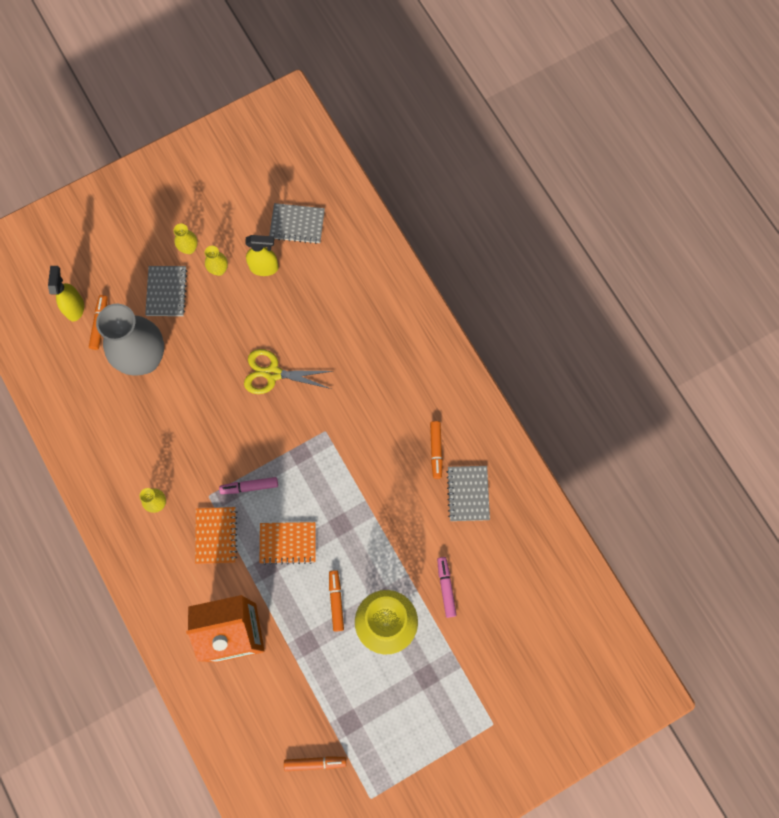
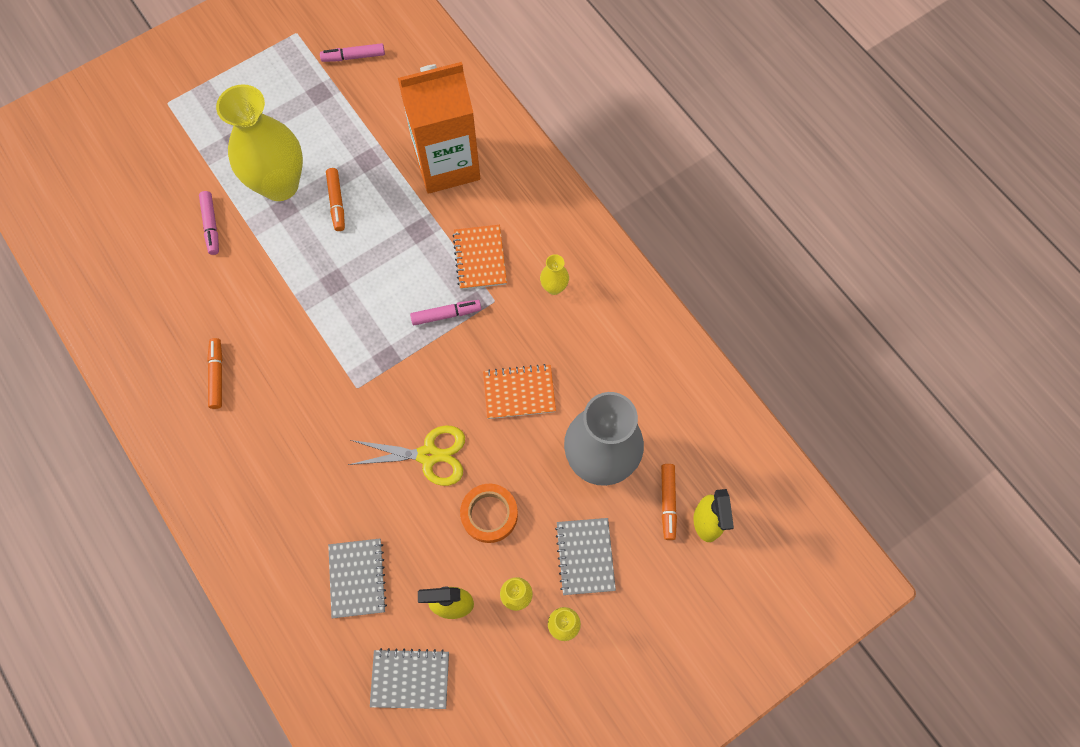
camera: 175 degrees right, 5 degrees down
orange notebook [260,522,316,565] -> orange notebook moved to [483,364,556,419]
orange marker [284,756,346,771] -> pink marker [320,43,385,62]
grey notebook [446,466,490,521] -> grey notebook moved to [328,539,387,618]
none -> orange tape [460,484,518,543]

